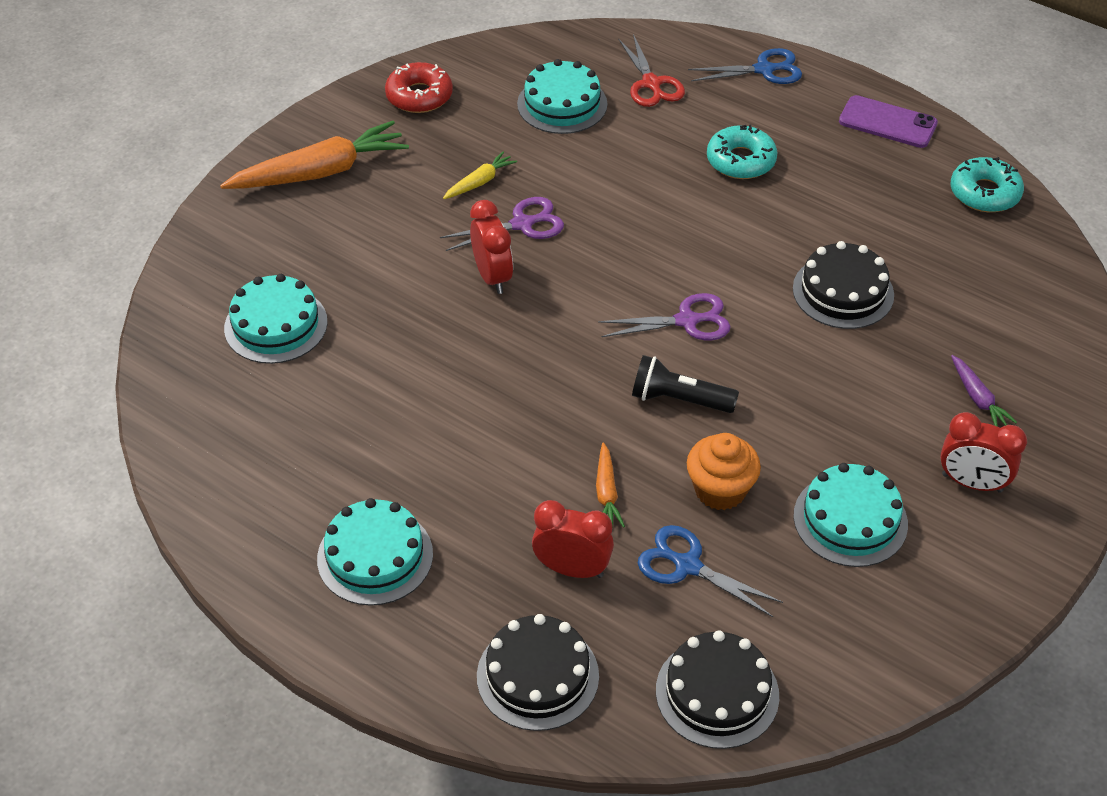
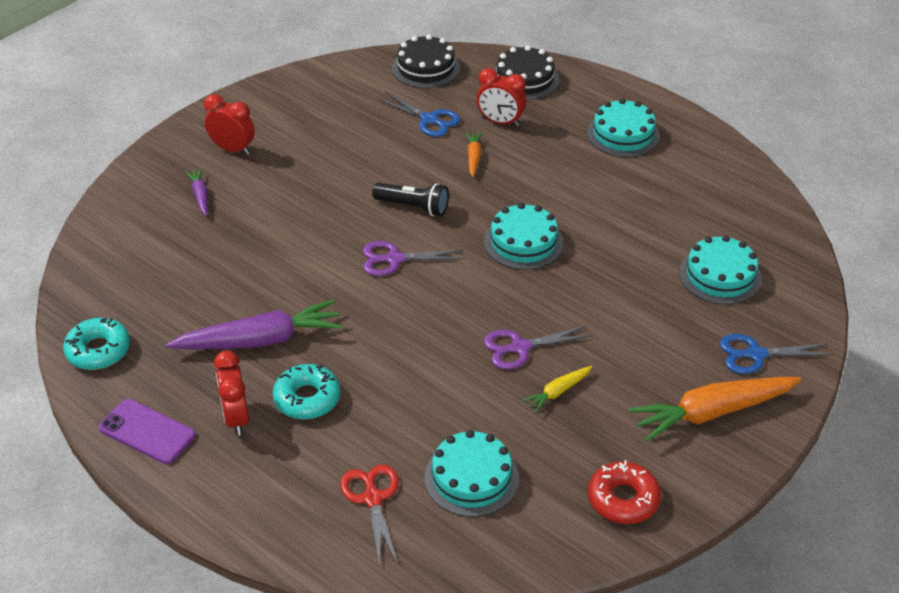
camera: 175 degrees left, 5 degrees down
red clock [470,200,513,294] -> red clock moved to [214,350,249,436]
orange cupcake [687,433,761,510] -> none
blue scissors [688,48,802,84] -> blue scissors moved to [720,334,833,374]
black cake [793,241,894,329] -> none
turquoise cake [794,463,908,567] -> turquoise cake moved to [484,203,564,270]
none -> purple carrot [166,300,343,349]

